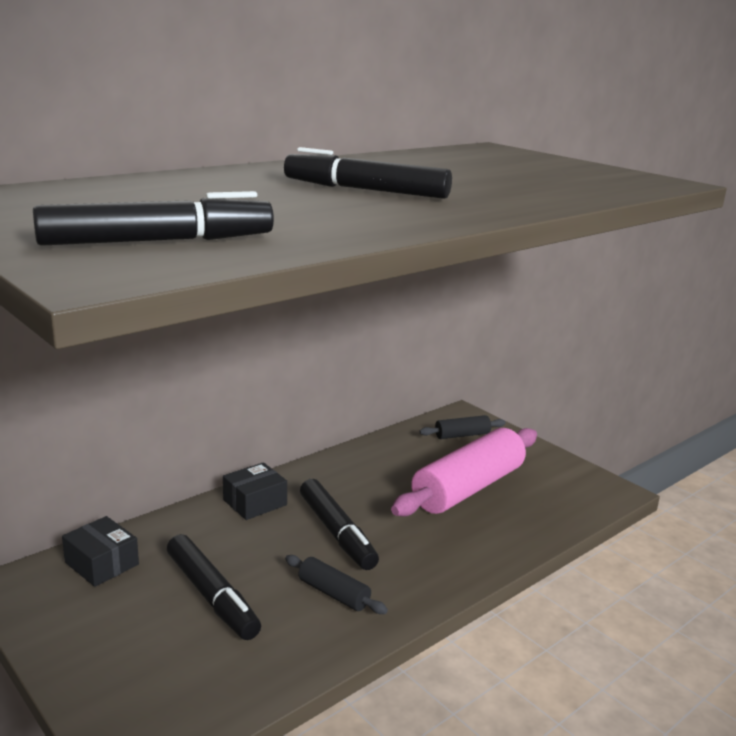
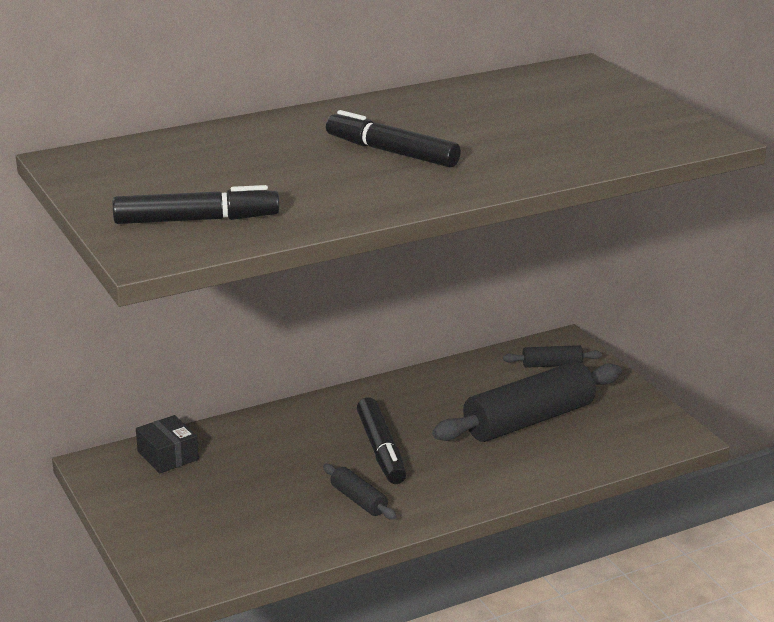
camera: 15 degrees right, 5 degrees up
black marker [167,534,261,640] -> none
black box [223,462,287,520] -> none
pink rolling pin [391,428,537,517] -> black rolling pin [432,362,622,442]

